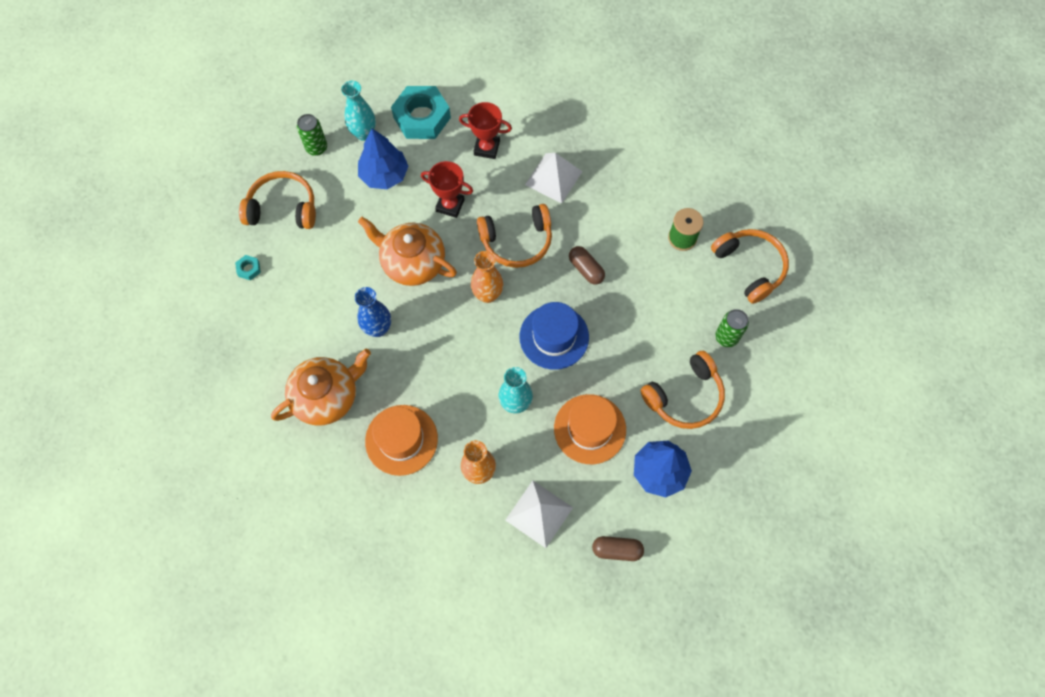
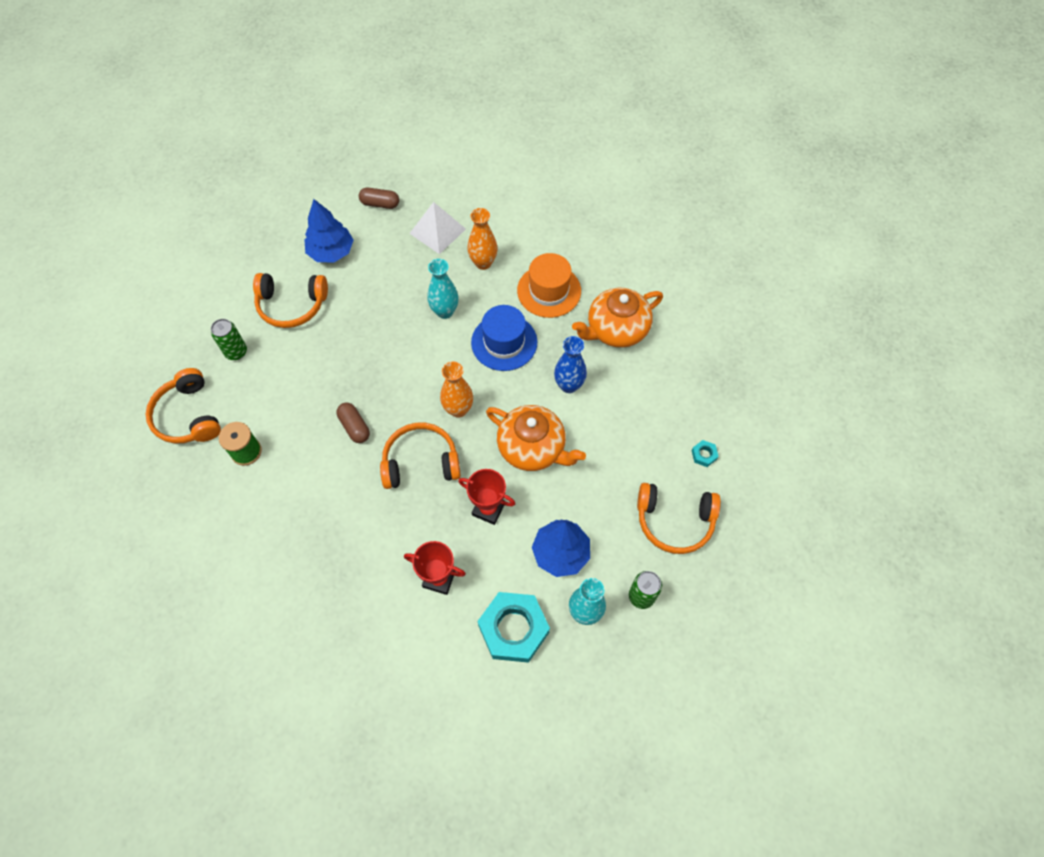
camera: 175 degrees left, 5 degrees down
blue hat [519,302,589,370] -> blue hat moved to [471,305,537,371]
white pyramid [525,153,583,203] -> none
orange hat [554,394,626,464] -> none
orange headphones [641,351,725,429] -> orange headphones turned 150 degrees counterclockwise [253,273,328,328]

